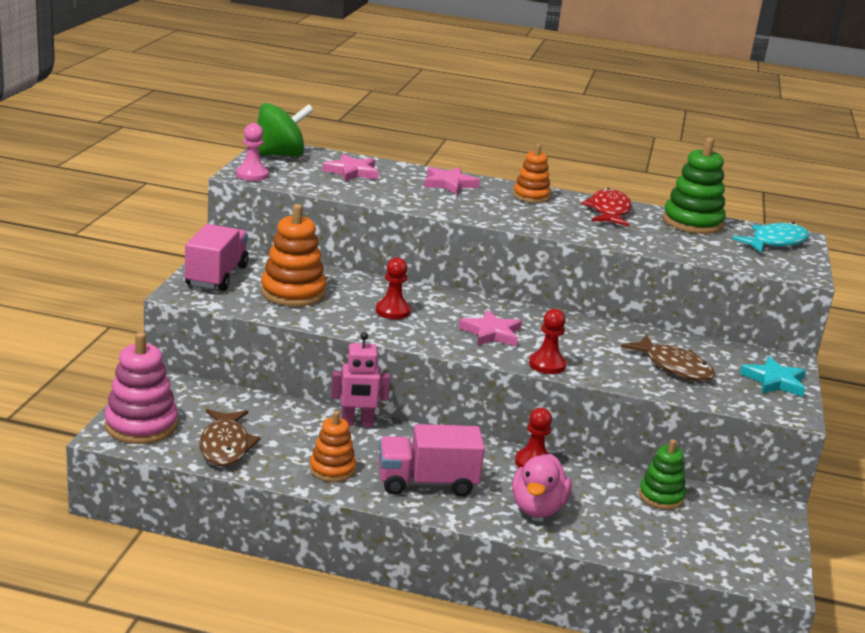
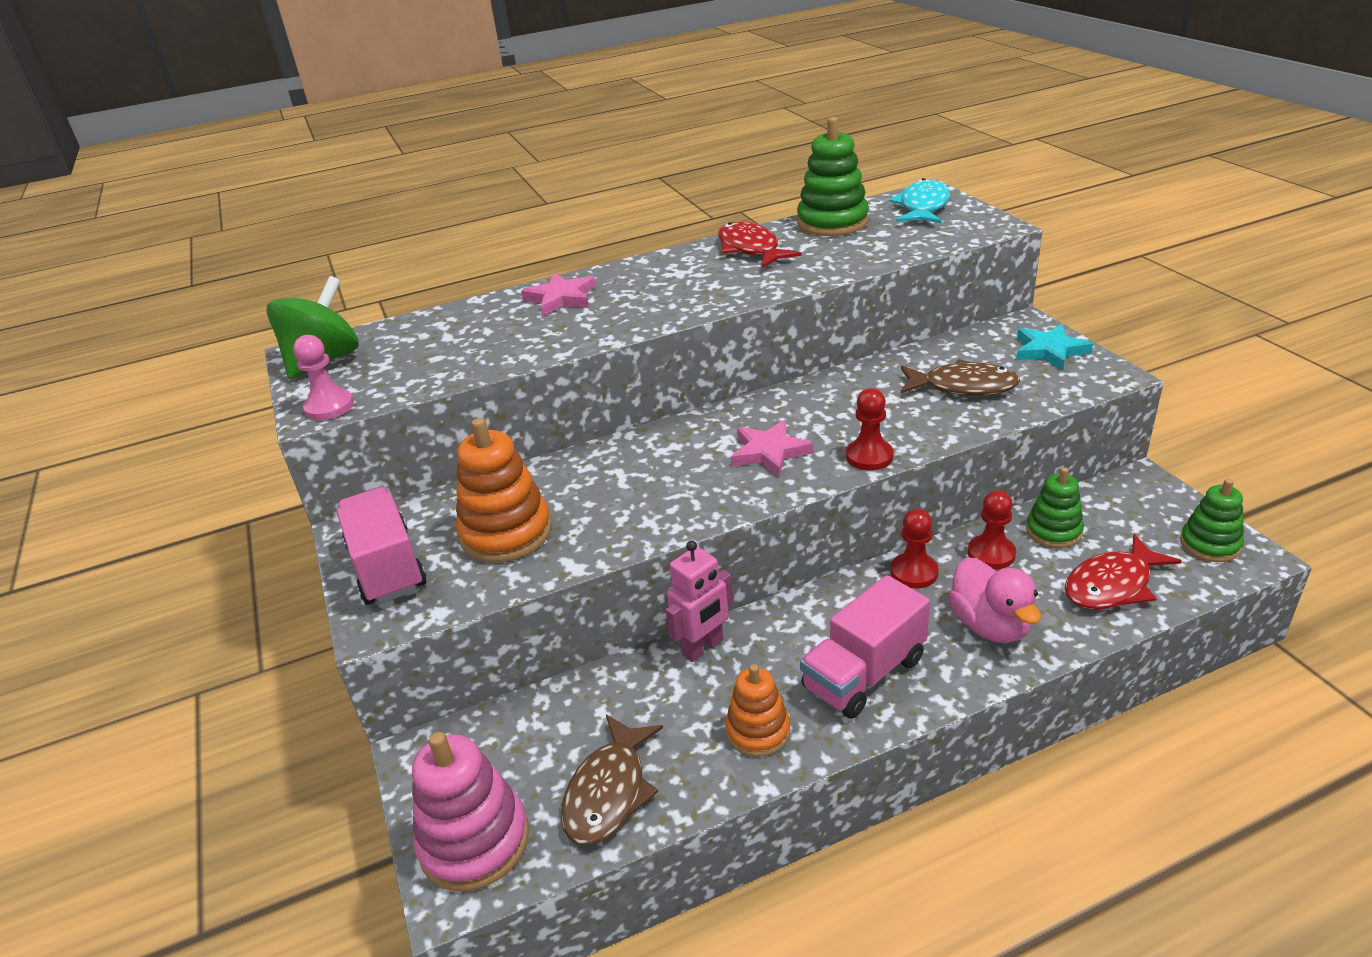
camera: 30 degrees left, 10 degrees up
brown fish [199,409,261,466] -> brown fish turned 60 degrees clockwise [561,715,663,845]
pink star [322,154,379,182] -> none
red pawn [376,257,411,319] -> red pawn moved to [968,490,1016,569]
orange stacking toy [513,144,551,203] -> none
none -> red fish [1065,534,1182,610]
none -> green stacking toy [1180,479,1244,562]

